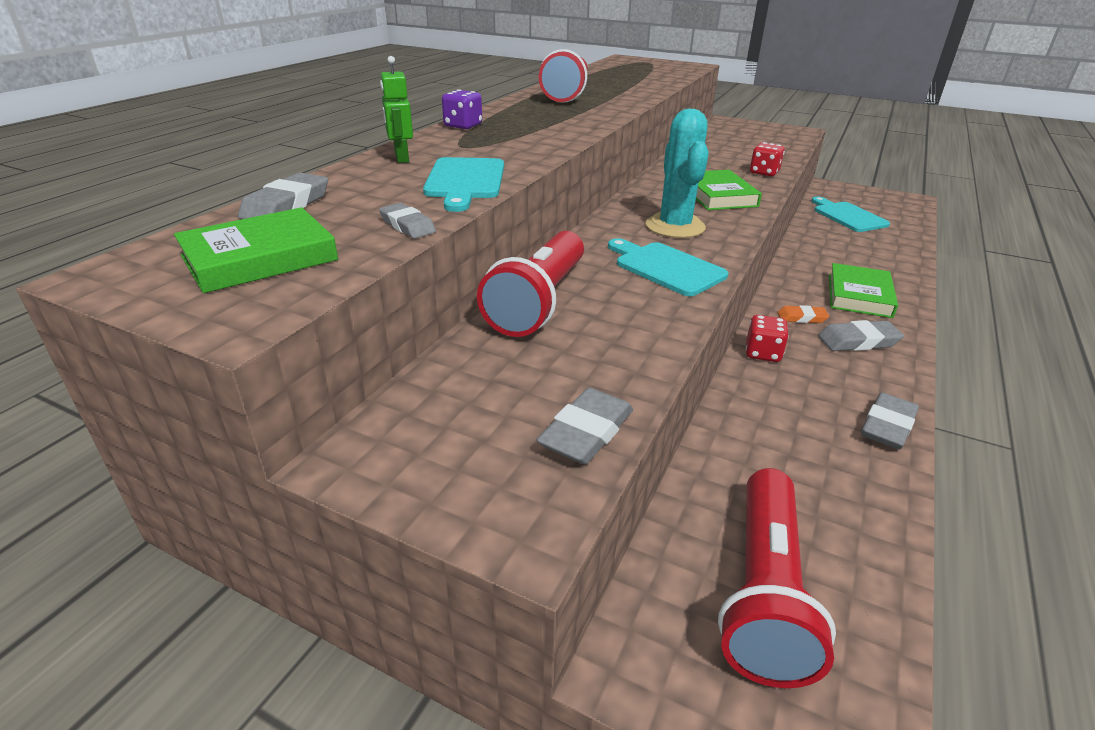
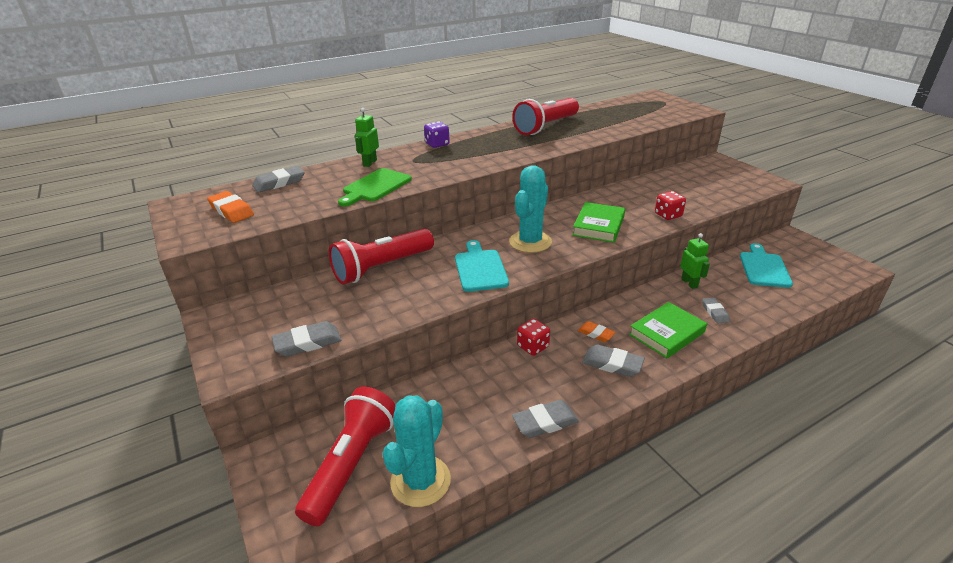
camera: 35 degrees right, 0 degrees up
green book [174,207,338,293] -> orange eraser [207,191,254,223]
grey eraser [379,203,436,239] -> grey eraser moved to [702,298,730,324]
turquoise cutting board [423,157,504,212] -> green cutting board [338,168,412,207]
red flashlight [718,468,836,688] -> red flashlight turned 150 degrees clockwise [295,387,395,526]
none -> turquoise cactus [382,395,451,507]
none -> green robot [680,233,710,289]

